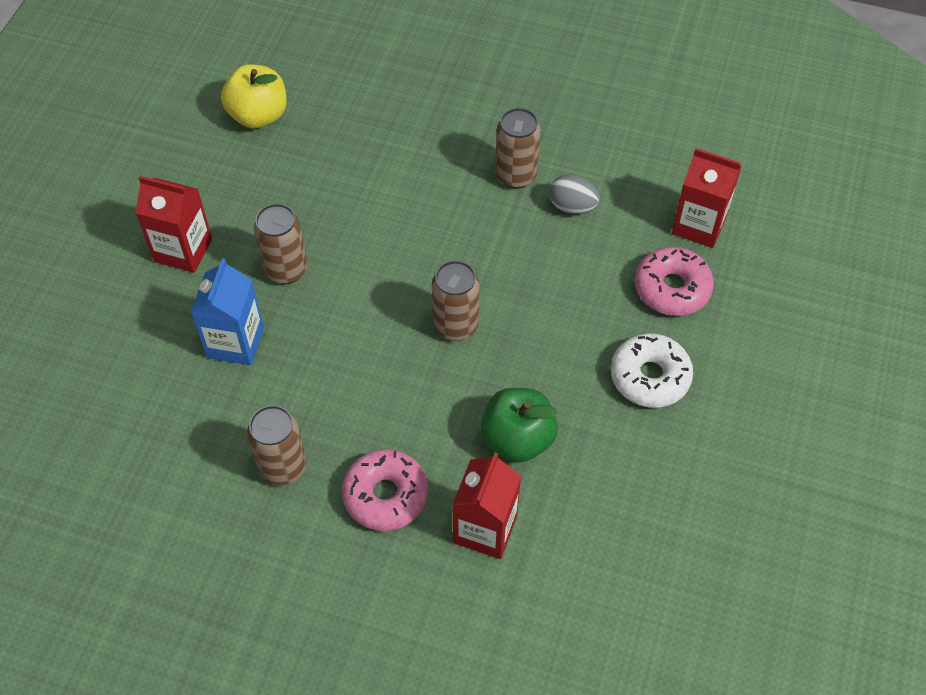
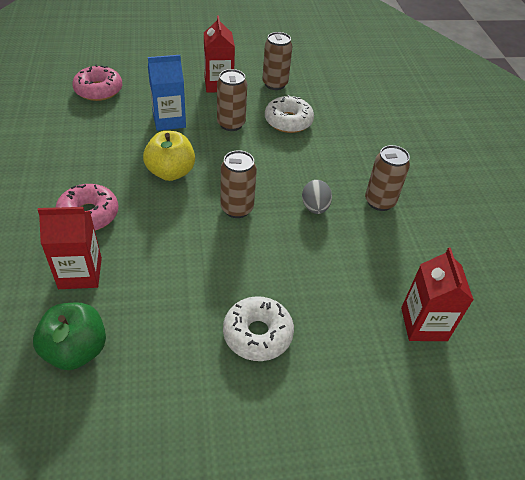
camera: 60 degrees right, 10 degrees down
yellow apple [221,64,287,129] -> yellow apple moved to [143,131,195,181]
brown can [247,405,307,485] -> brown can moved to [262,32,292,90]
green apple [481,388,558,462] -> green apple moved to [33,302,106,370]
grey egg [549,174,600,214] -> grey egg moved to [302,180,332,214]
pink donut [635,247,714,316] -> pink donut moved to [72,65,122,101]
none -> white donut [265,95,314,133]

